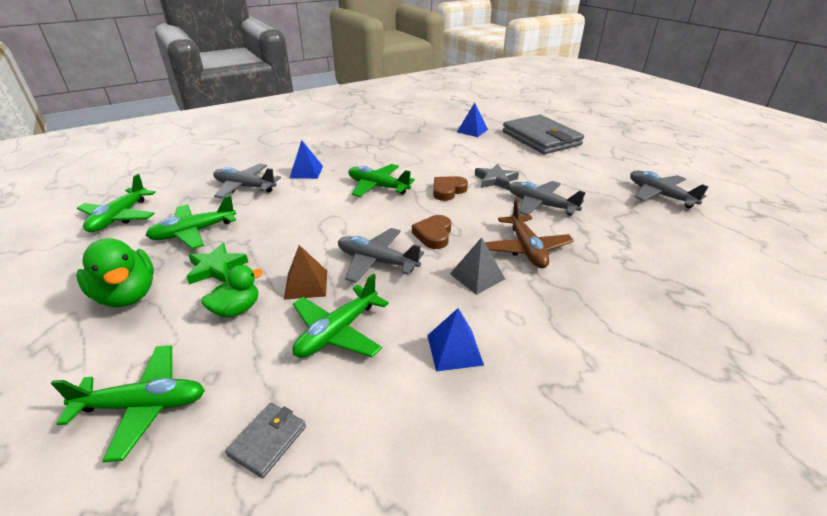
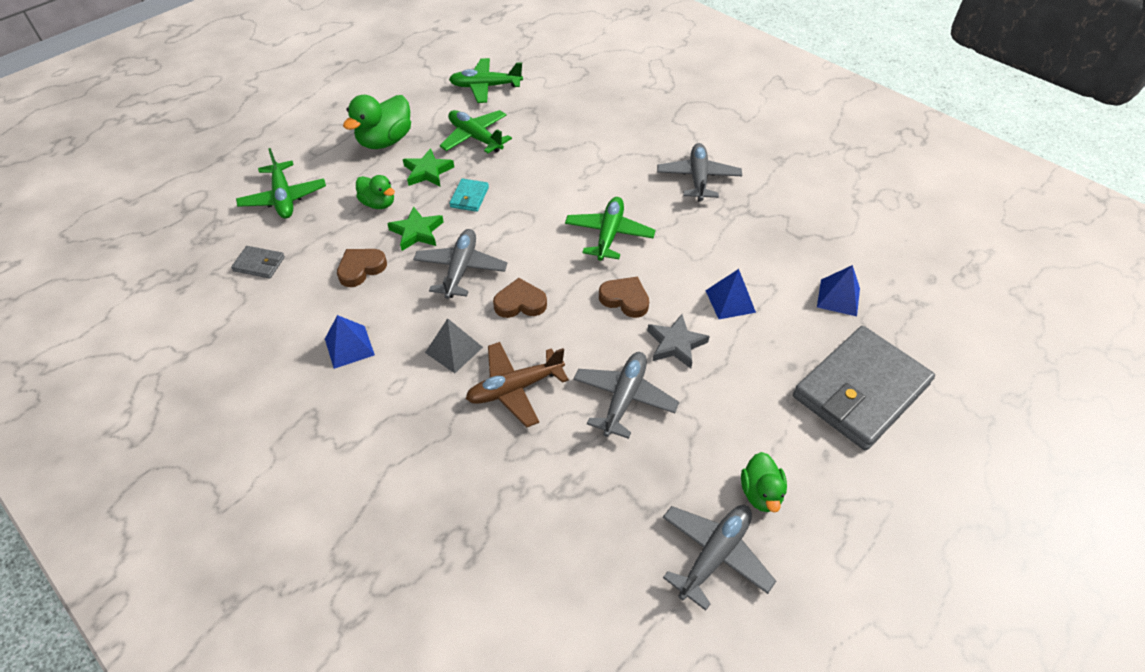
camera: 75 degrees right, 15 degrees up
grey plane [213,164,281,199] -> grey plane moved to [657,143,742,202]
brown pyramid [284,245,327,300] -> green star [387,206,444,251]
blue pyramid [290,140,323,179] -> blue pyramid moved to [705,269,756,319]
green plane [293,273,389,358] -> brown heart [337,249,387,287]
none -> turquoise wallet [449,178,489,212]
none -> green duck [741,452,787,513]

